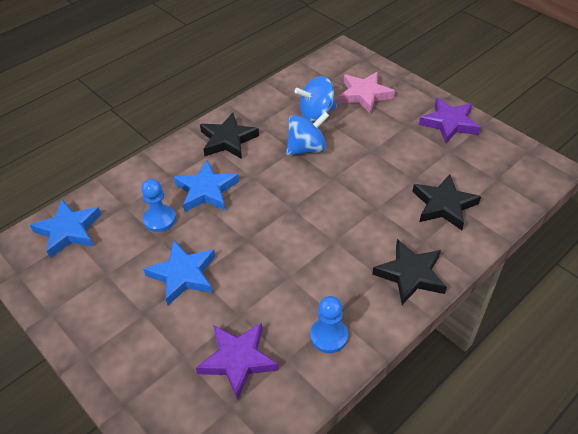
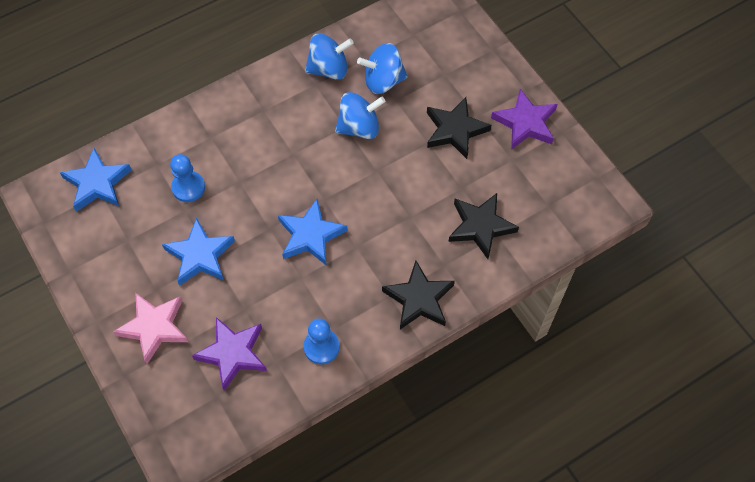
camera: 10 degrees right, 15 degrees up
blue star [174,160,239,212] -> blue star moved to [278,199,347,266]
black star [200,113,259,159] -> black star moved to [427,97,491,159]
pink star [339,72,395,114] -> pink star moved to [113,293,188,364]
none -> blue spinning top [305,33,354,80]

